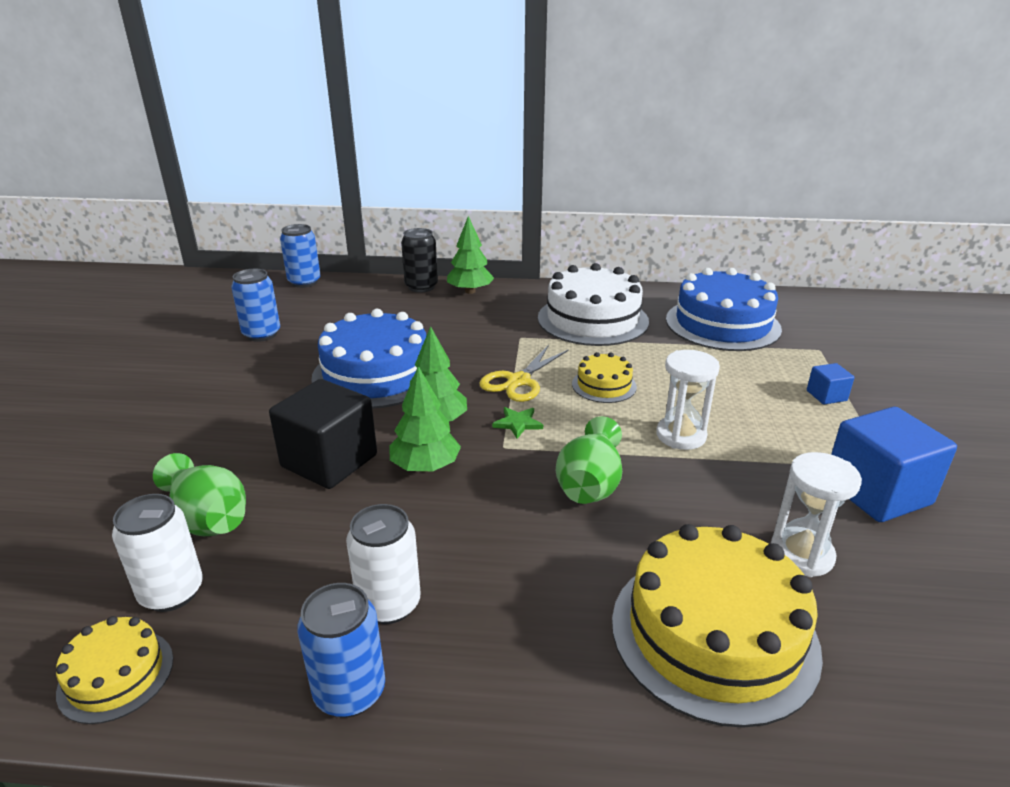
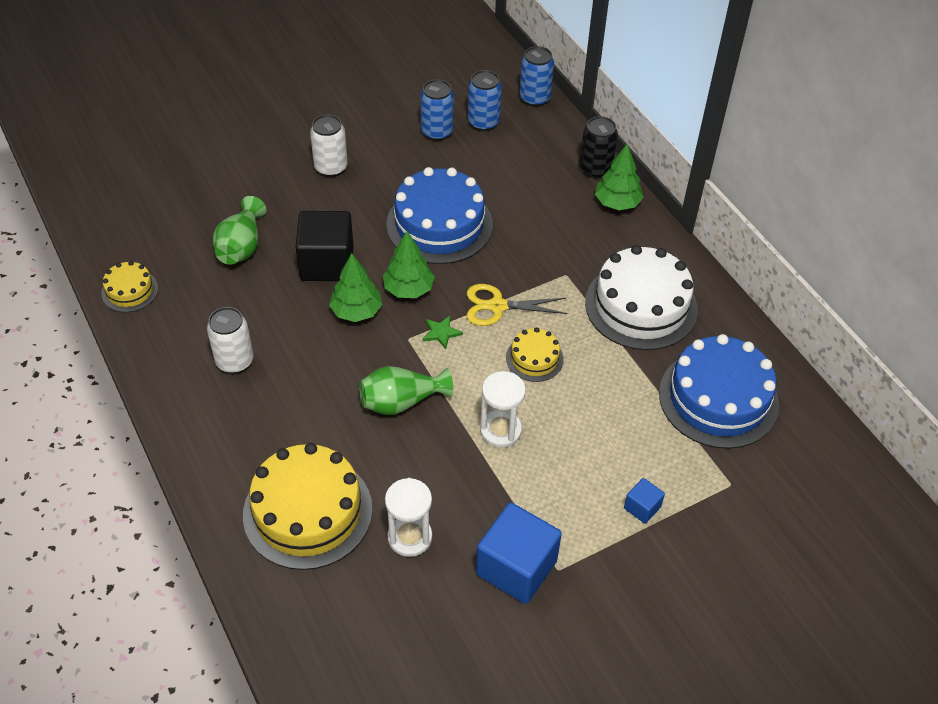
camera: 55 degrees right, 20 degrees up
white can [112,494,203,612] -> white can moved to [310,114,348,177]
blue can [297,583,385,718] -> blue can moved to [468,70,502,131]

